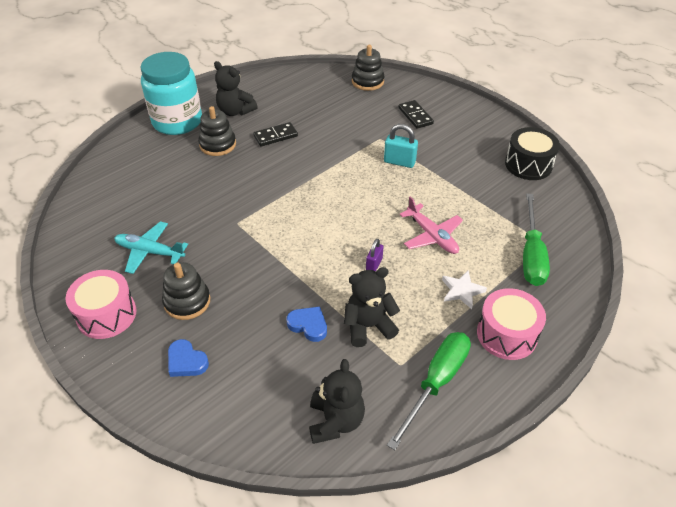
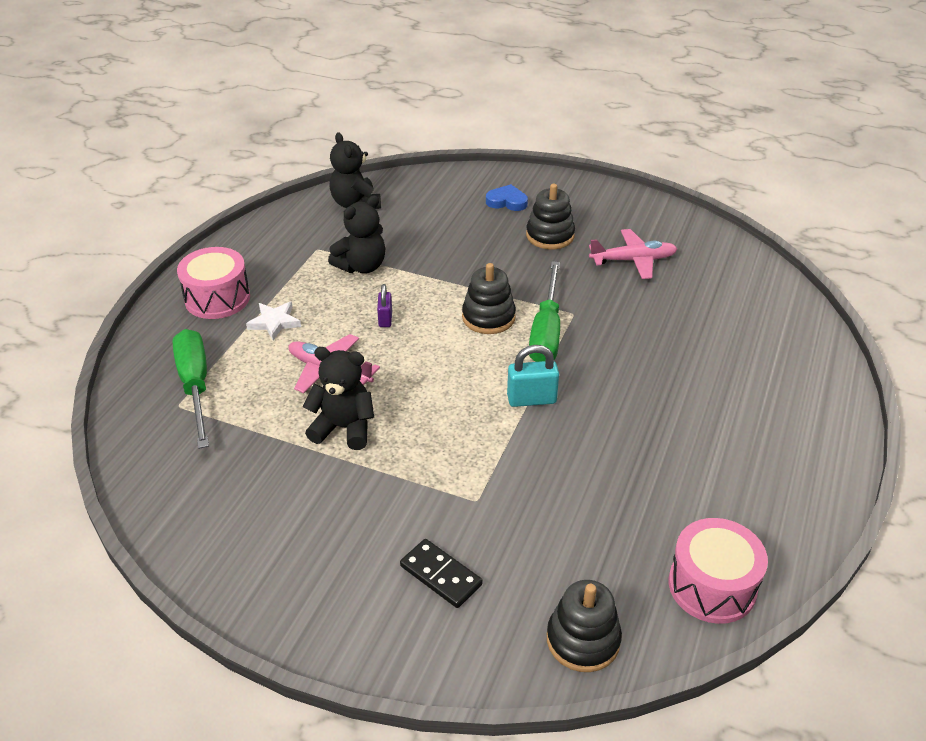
camera: 155 degrees right, 5 degrees down
pink drum [65,270,136,339] -> pink drum moved to [669,518,768,624]
turquoise plane [114,221,188,274] -> pink plane [589,229,677,279]
turquoise jar [140,52,202,135] -> none
black stacking toy [198,106,236,156] -> black stacking toy moved to [462,263,516,334]
black teddy bear [214,61,258,116] -> black teddy bear moved to [303,347,374,450]
black domino [253,122,298,147] -> none
blue heart [287,306,327,342] -> none
turquoise padlock [384,124,418,168] -> turquoise padlock moved to [507,345,559,407]
green screwdriver [387,332,471,450] -> green screwdriver moved to [529,261,560,362]
black drum [505,127,560,180] -> none

